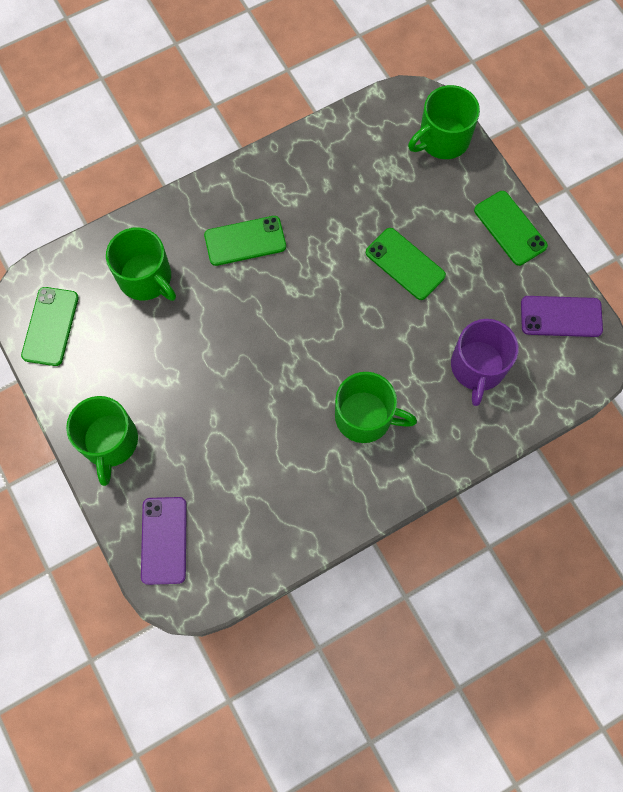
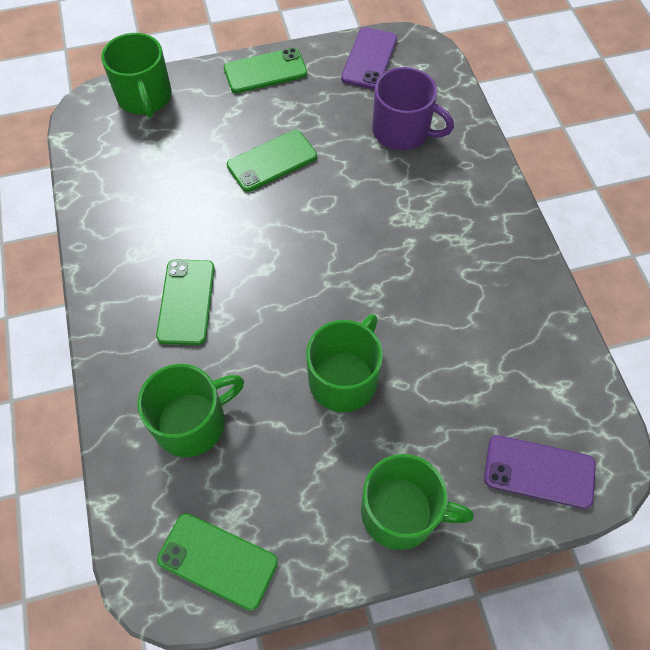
camera: 75 degrees left, 10 degrees down
green mug [335,372,417,443] -> green mug moved to [306,314,383,412]

